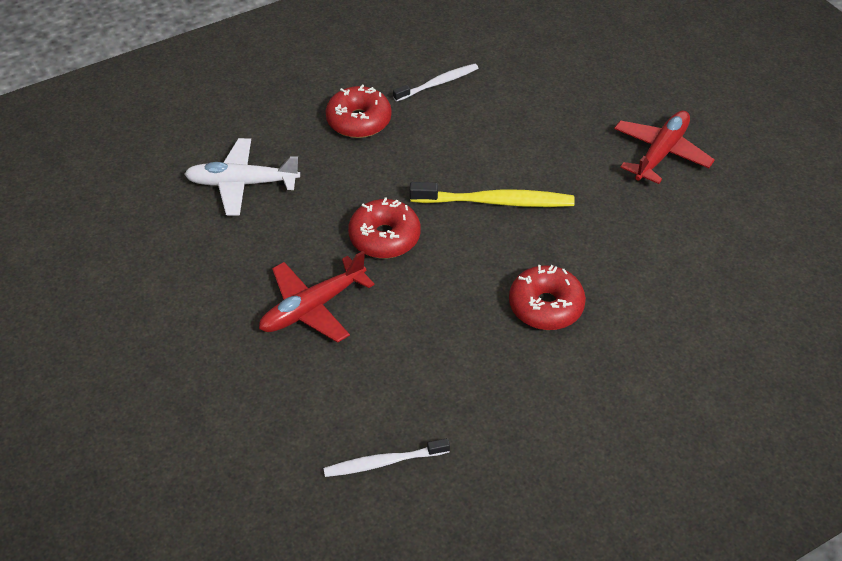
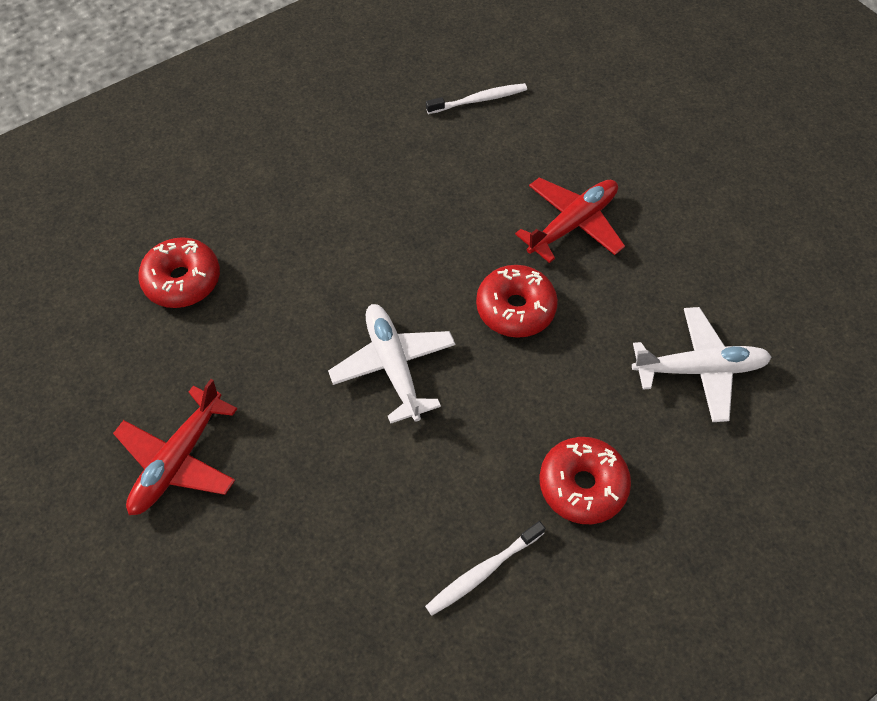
camera: 175 degrees right, 10 degrees up
yellow toothbrush [410,182,575,207] -> white plane [328,304,456,424]
red donut [509,265,586,330] -> red donut moved to [138,237,220,308]

